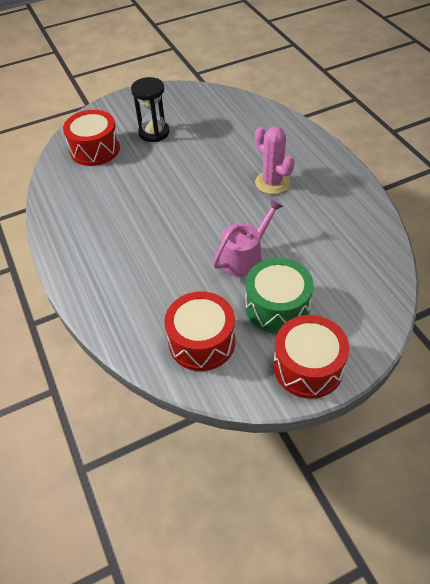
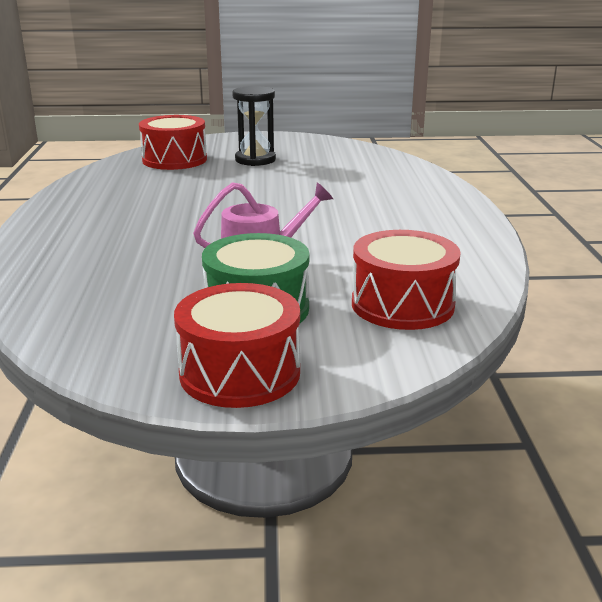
camera: 20 degrees right, 25 degrees down
red drum [164,291,235,371] -> red drum moved to [352,230,461,330]
pink cactus [255,126,295,194] -> none

